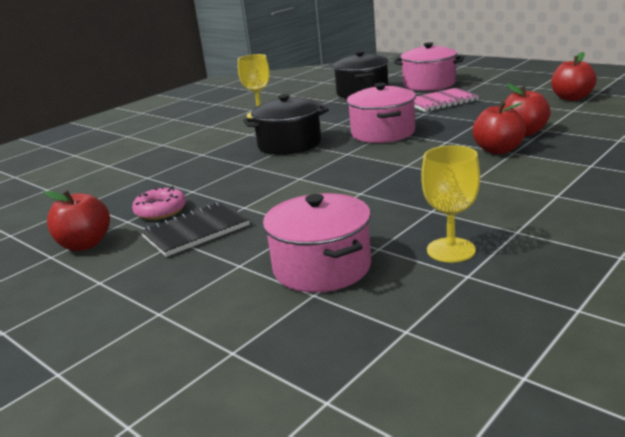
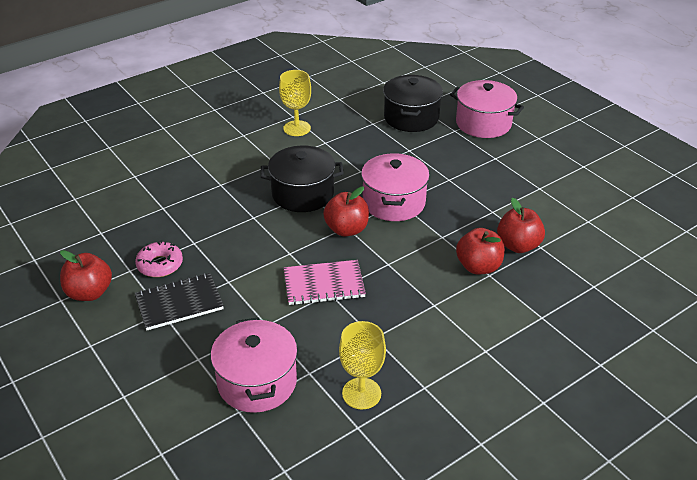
camera: 10 degrees right, 15 degrees up
pink notebook [414,88,479,112] -> pink notebook moved to [284,260,366,305]
red apple [551,52,597,101] -> red apple moved to [323,186,369,237]

